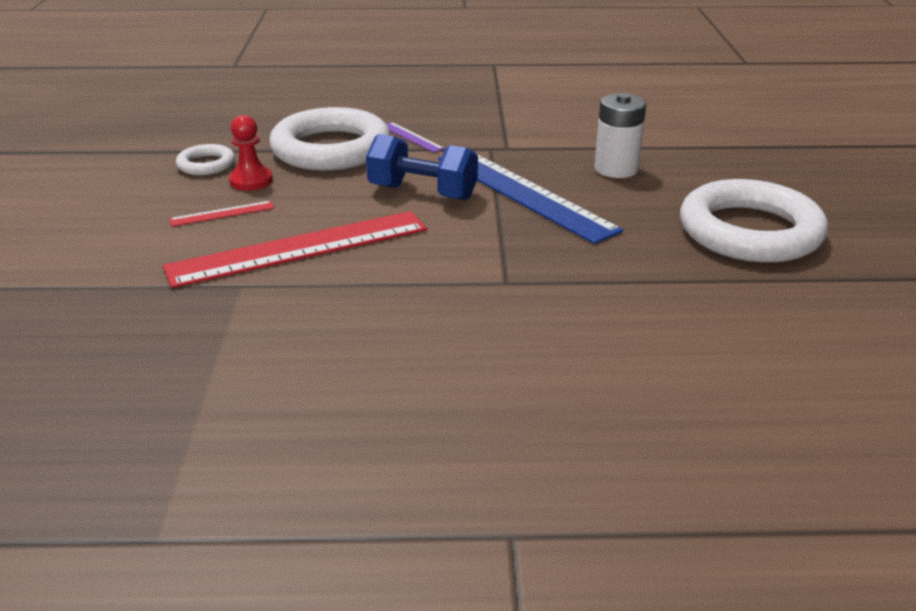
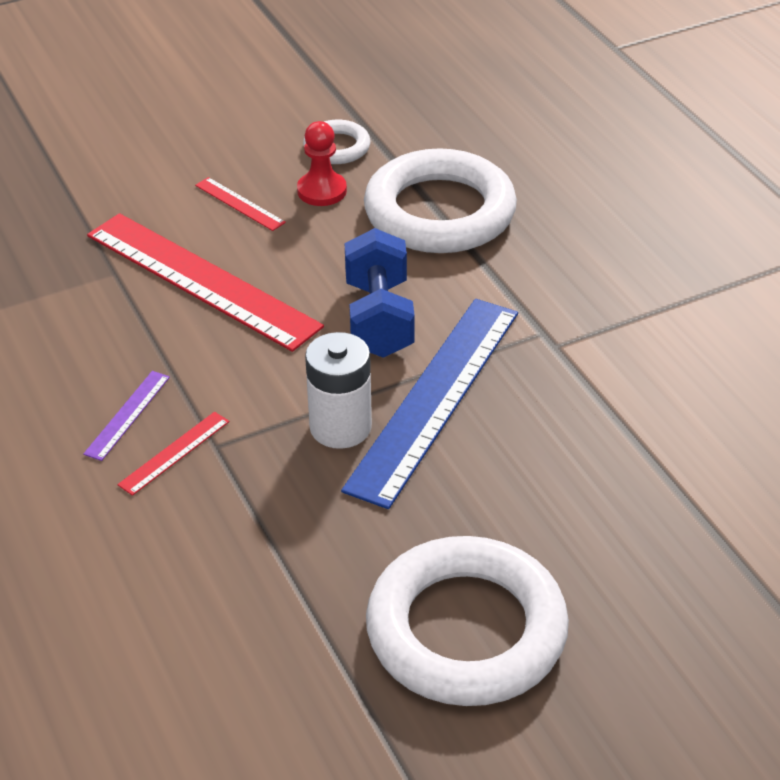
camera: 65 degrees right, 10 degrees up
purple ruler [387,122,445,153] -> purple ruler moved to [83,371,170,461]
white battery [594,93,646,178] -> white battery moved to [305,332,372,449]
none -> red ruler [117,412,229,496]

